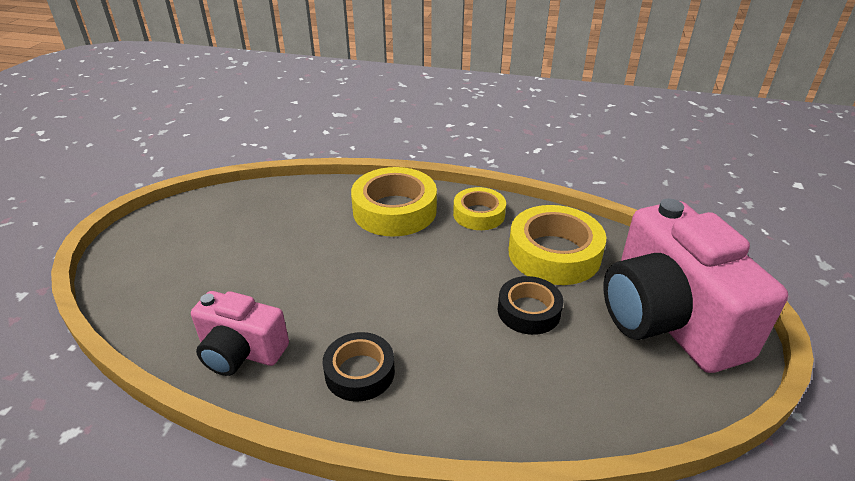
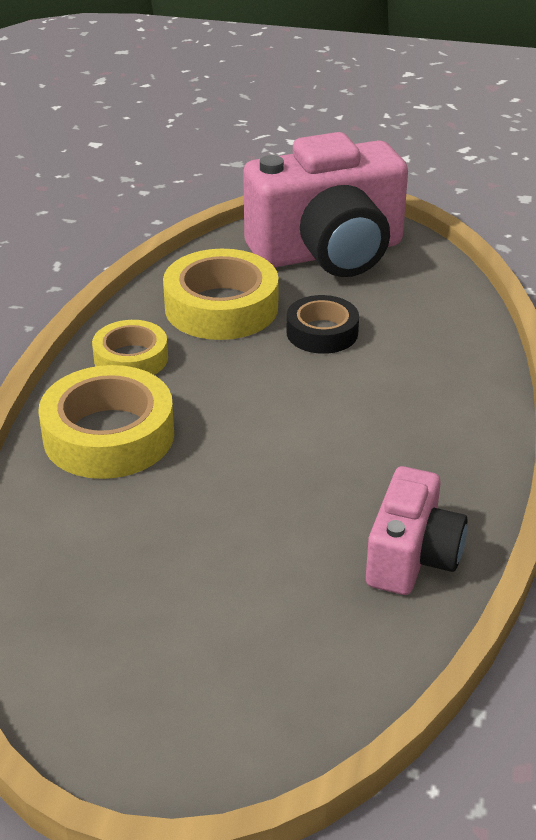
camera: 90 degrees left, 0 degrees up
black tape [322,332,395,402] -> none

